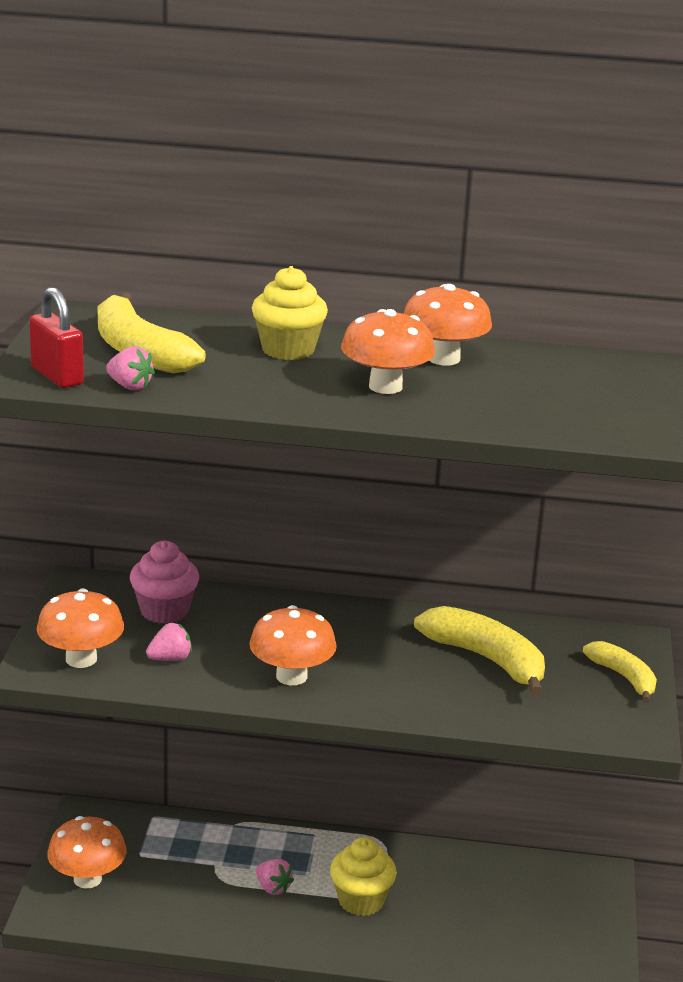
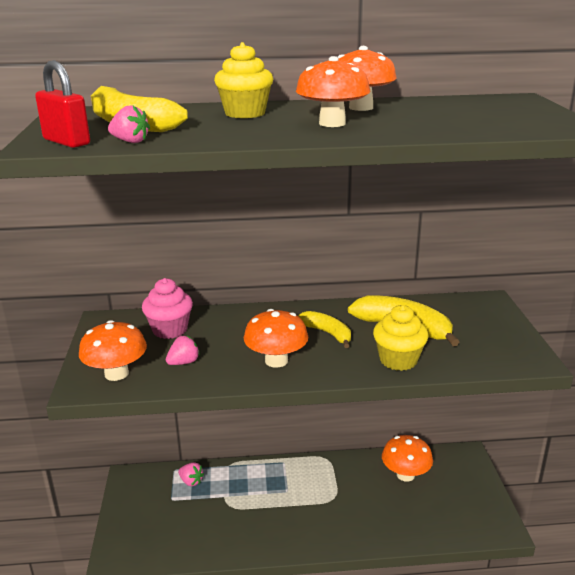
camera: 10 degrees left, 0 degrees up
orange mushroom [47,816,127,888] -> orange mushroom moved to [382,435,433,482]
pink strawberry [256,859,294,895] -> pink strawberry moved to [178,462,204,487]
yellow cupcake [330,837,396,916] -> yellow cupcake moved to [373,305,428,371]
yellow banana [583,641,657,703] -> yellow banana moved to [298,311,351,348]

